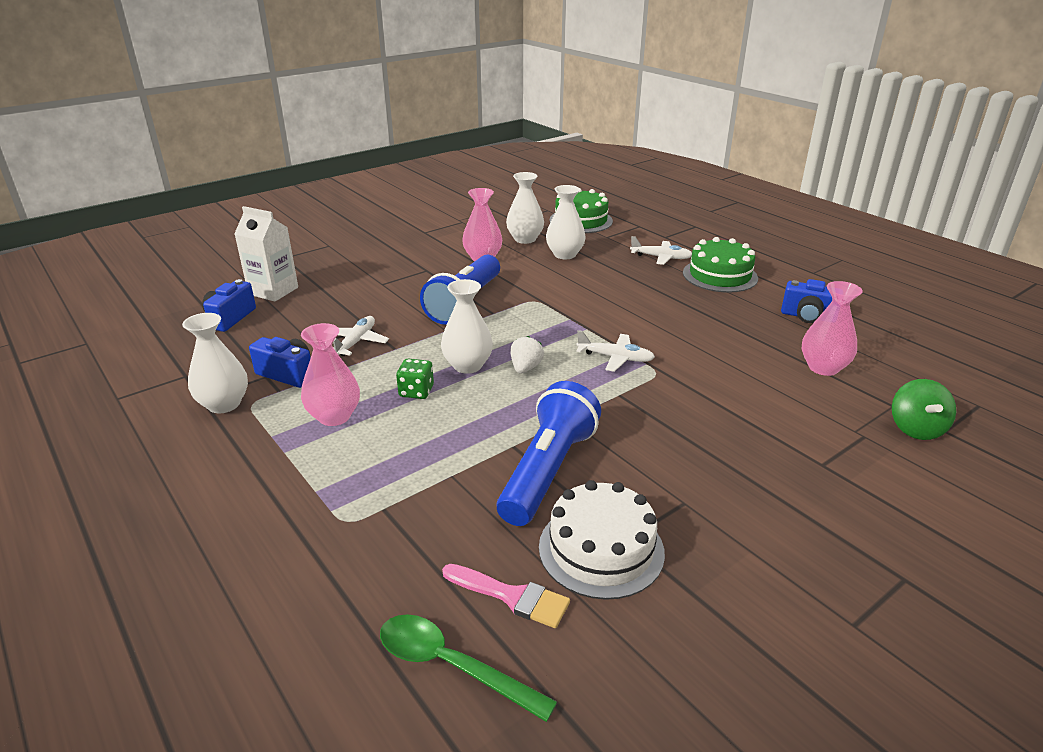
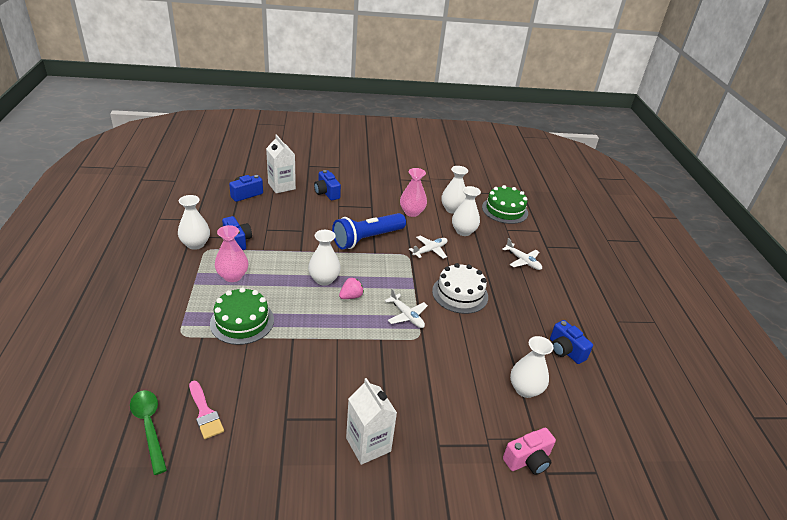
camera: 30 degrees right, 5 degrees up
white plane [333,316,389,356] -> white plane moved to [409,236,448,259]
green dice [396,359,434,399] -> none
blue flashlight [497,381,601,526] -> none
white strawberry [510,336,544,374] -> pink strawberry [339,277,364,299]
white cake [539,480,665,600] -> white cake moved to [432,263,488,314]
green cake [683,237,758,293] -> green cake moved to [210,287,274,345]
pink vase [802,281,863,376] -> white vase [510,336,553,398]
green spinning top [892,379,956,440] -> pink camera [503,428,556,475]
none -> blue camera [314,170,341,200]
none -> white carton [346,378,397,465]

